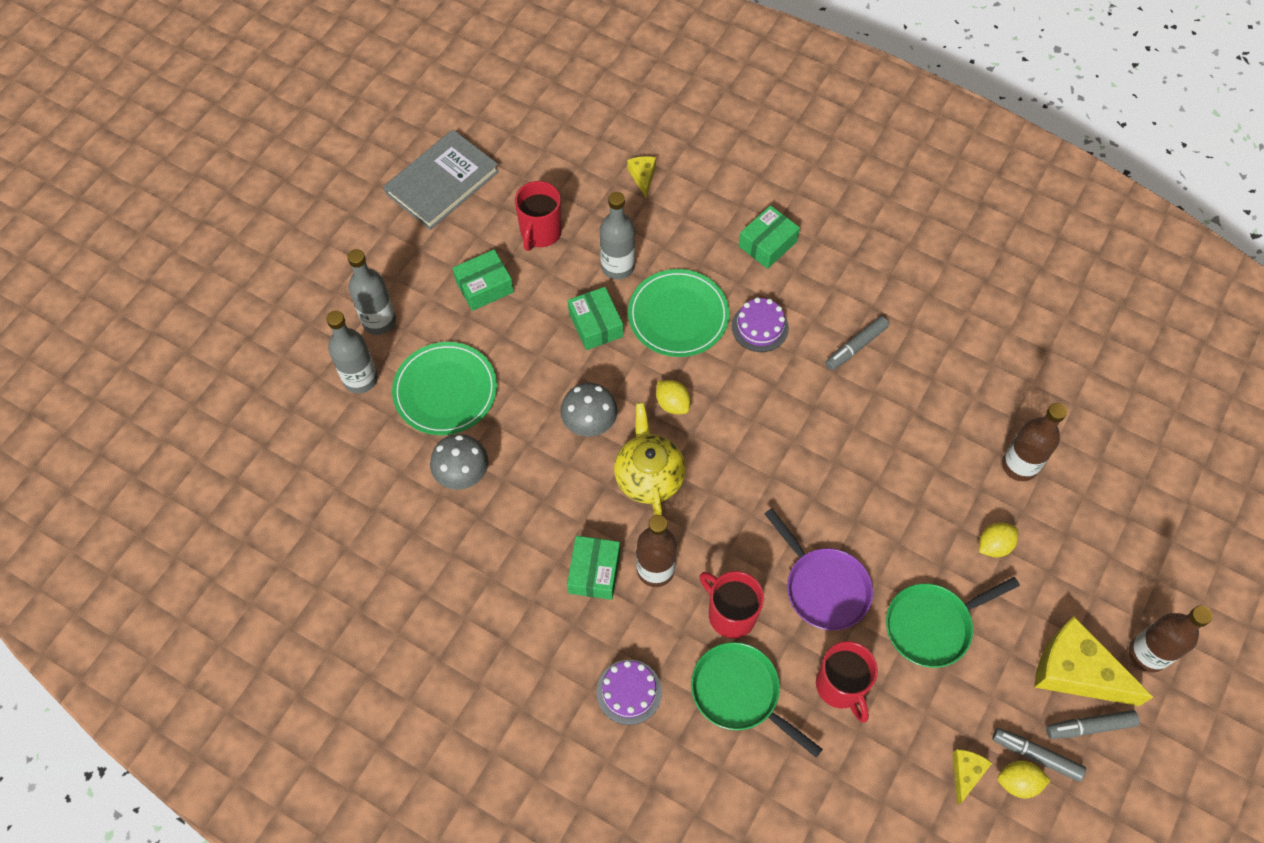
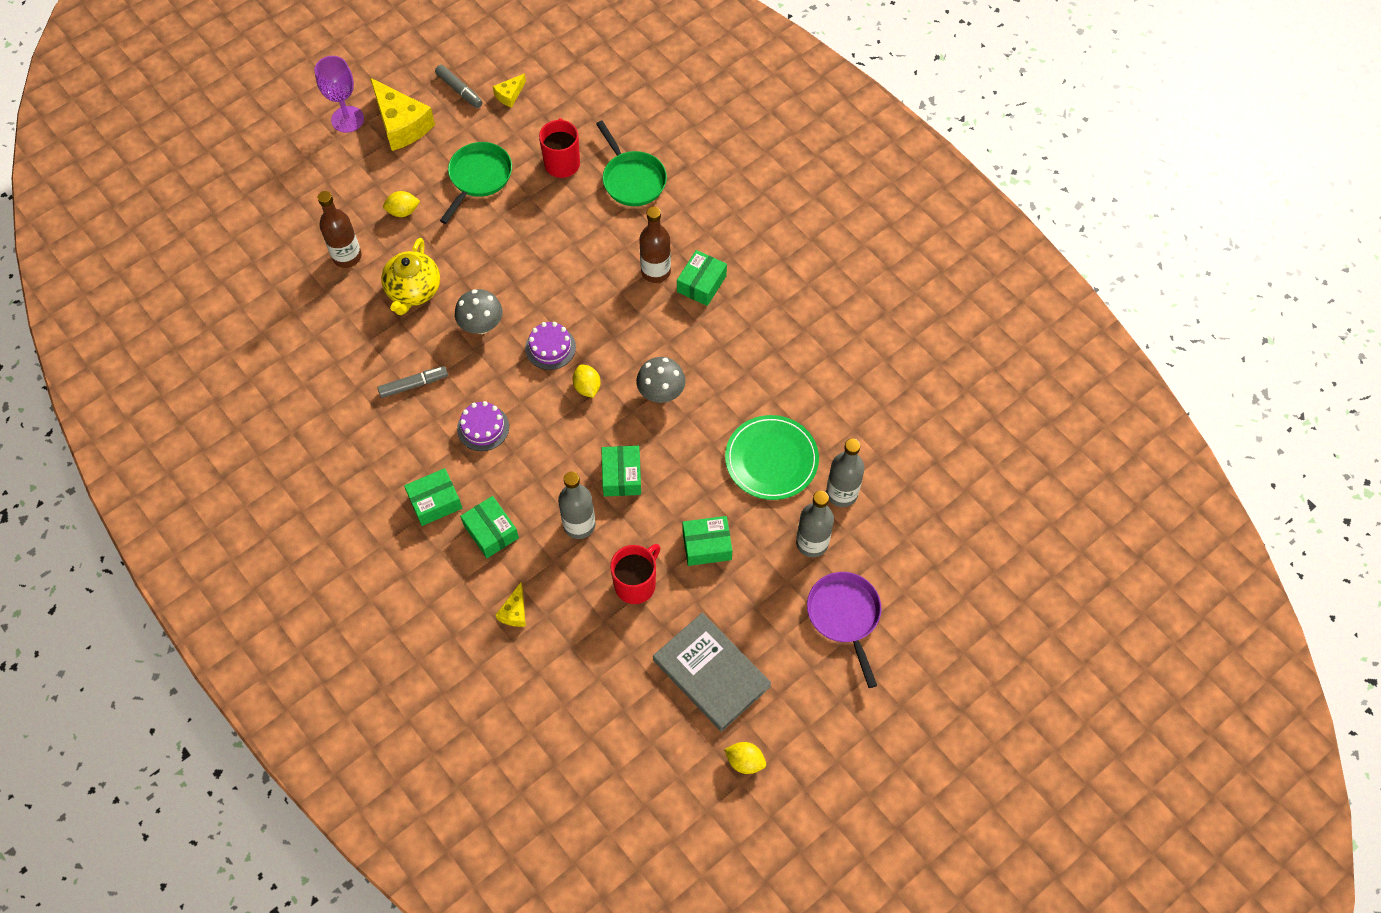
camera: 160 degrees left, 0 degrees up
grey book [383,130,499,230] -> grey book turned 75 degrees clockwise [653,612,771,732]
grey mushroom [430,434,488,490] -> grey mushroom moved to [455,289,503,334]
purple cake [596,660,662,725] -> purple cake moved to [525,322,576,370]
yellow teapot [614,402,686,515] -> yellow teapot moved to [381,238,440,315]
green plate [628,269,730,357] -> none
red mug [699,571,764,638] -> none
purple pan [764,508,873,630] -> purple pan moved to [807,572,881,688]
green pan [886,577,1020,668] -> green pan turned 60 degrees counterclockwise [440,142,512,224]
yellow lemon [998,760,1051,798] -> yellow lemon moved to [724,742,766,774]
grey marker [1046,710,1140,739] -> none
brown bottle [1129,606,1212,673] -> purple goblet [315,56,364,133]
none -> green box [460,496,519,558]

